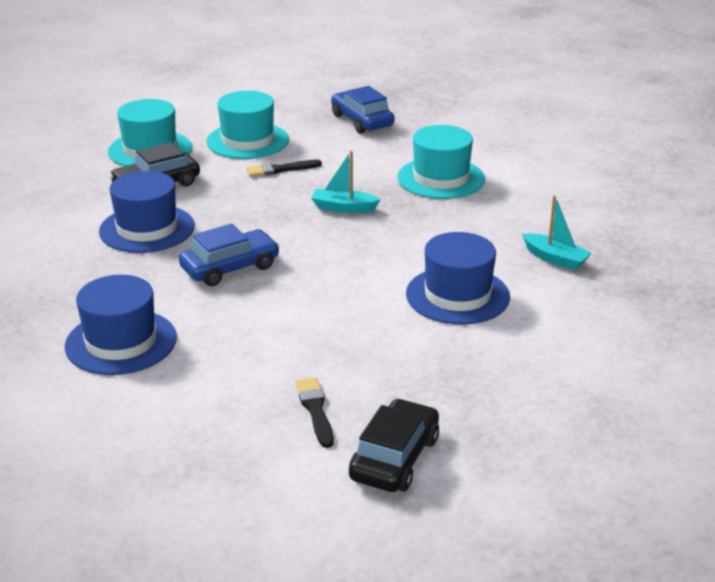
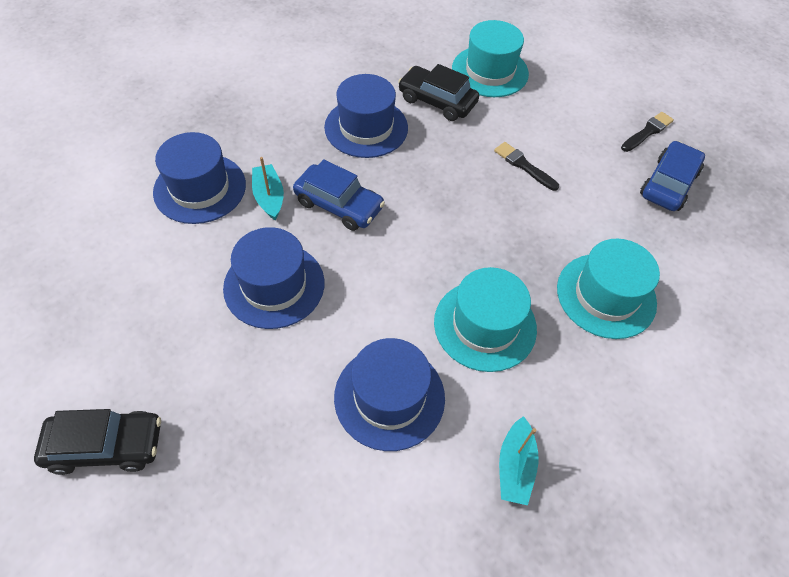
camera: 60 degrees right, 25 degrees up
turquoise hat [206,91,289,159] -> turquoise hat moved to [434,267,537,372]
black brush [296,377,334,448] -> black brush moved to [621,112,674,152]
turquoise boat [311,151,381,213] -> turquoise boat moved to [252,157,284,220]
none -> blue hat [223,227,324,329]

